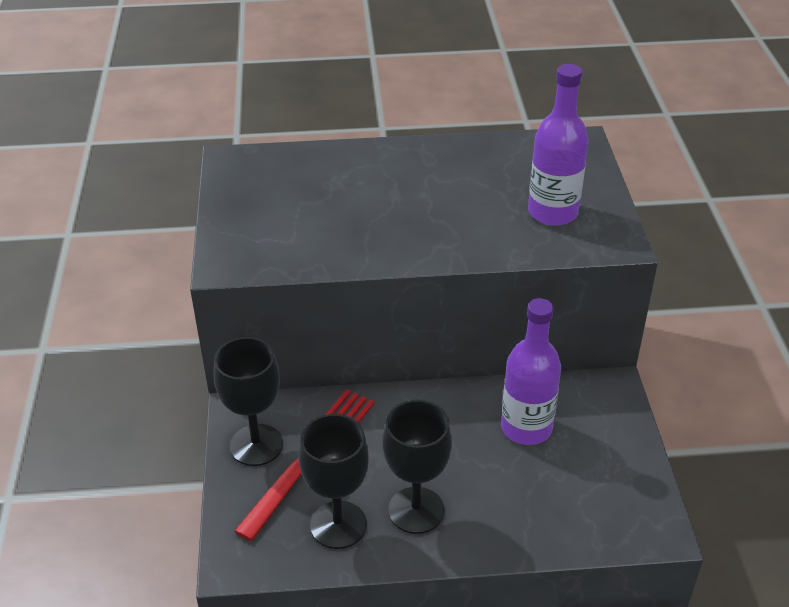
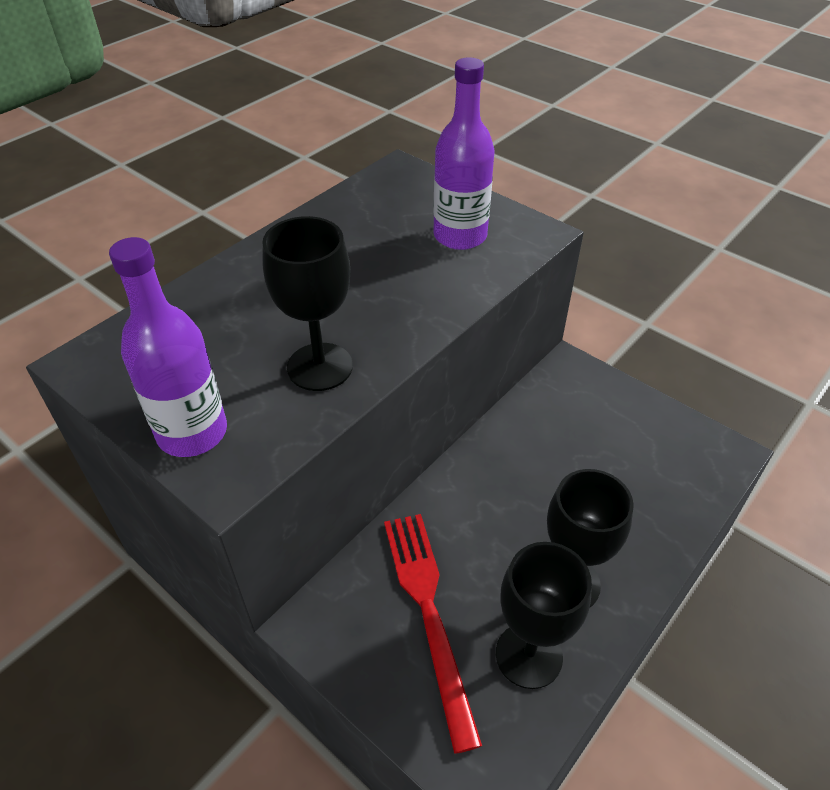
camera: 45 degrees left, 5 degrees up
black goblet [214,337,283,466] -> black goblet moved to [262,216,353,391]
purple bottle [501,298,561,445] -> purple bottle moved to [109,237,227,457]

